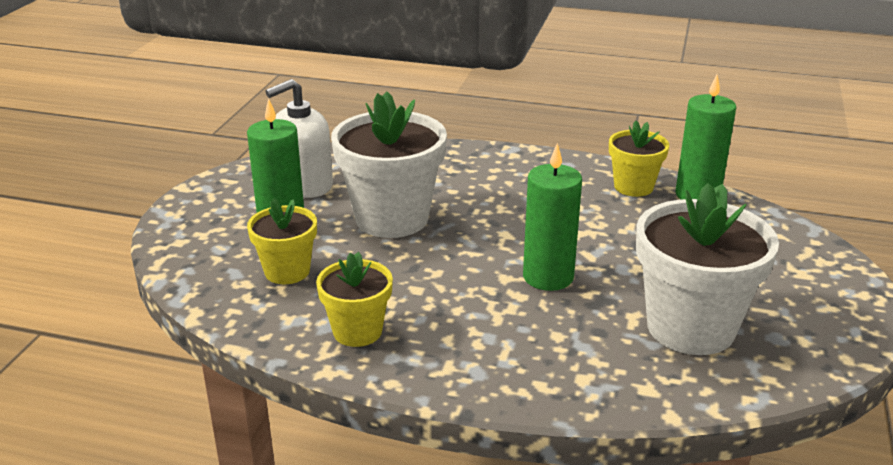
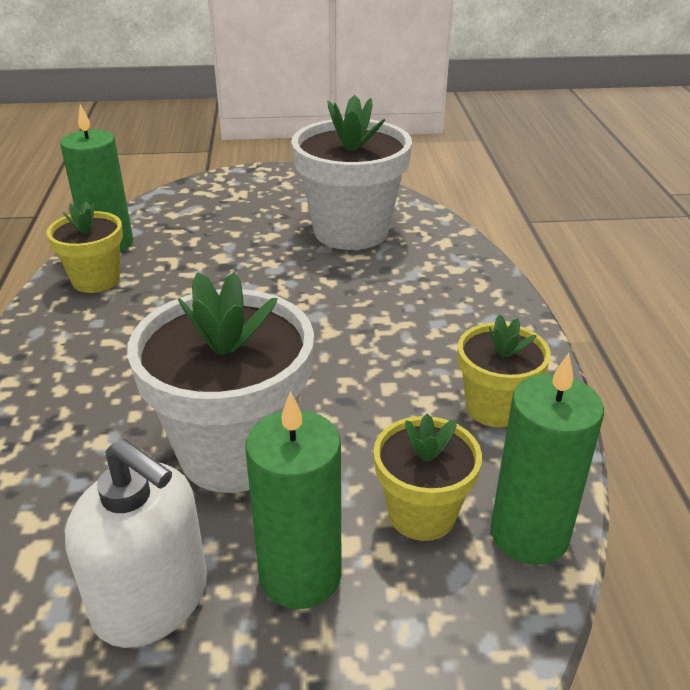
camera: 110 degrees left, 5 degrees up
green candle [523,143,582,291] -> green candle moved to [490,353,604,565]

